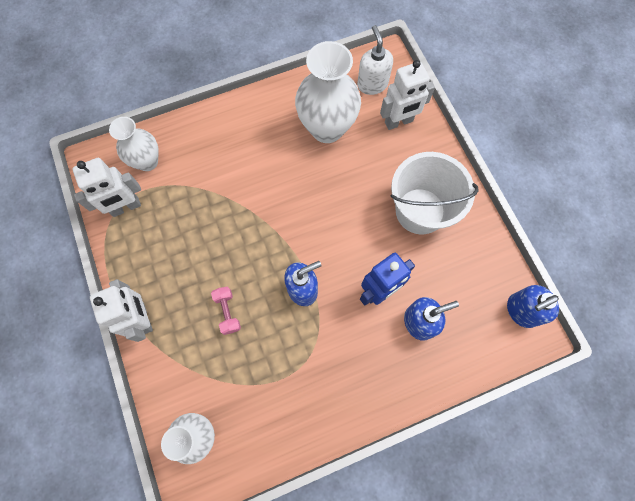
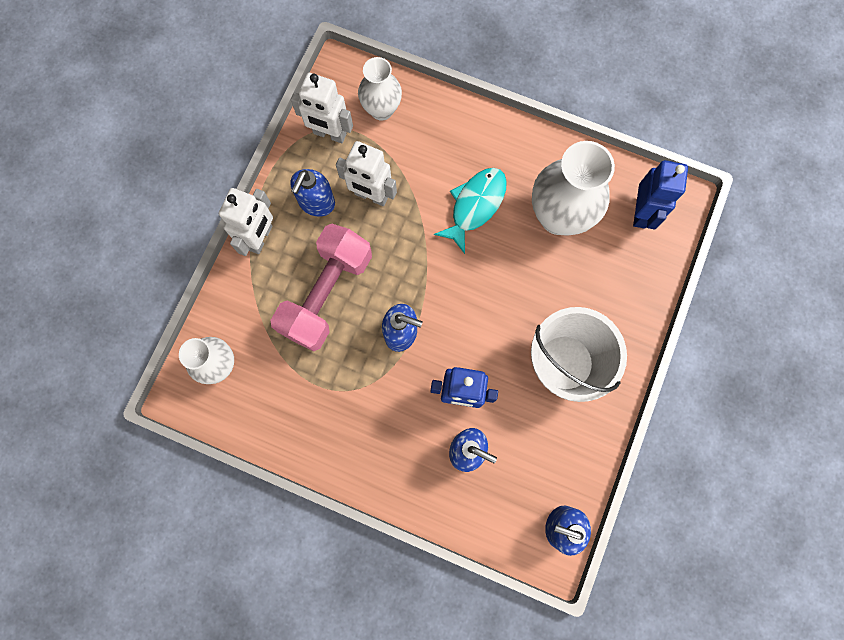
camera: 45 degrees right, 5 degrees up
pink dumbbell [211,287,241,335] -> pink dumbbell [271,224,372,351], size x2.45
white soap dispenser [357,25,393,95] -> blue robot [633,160,688,229]
white robot [380,60,435,130] -> white robot moved to [336,141,397,206]
none -> blue soap dispenser [290,169,335,217]
none -> turquoise fish [434,168,507,254]

